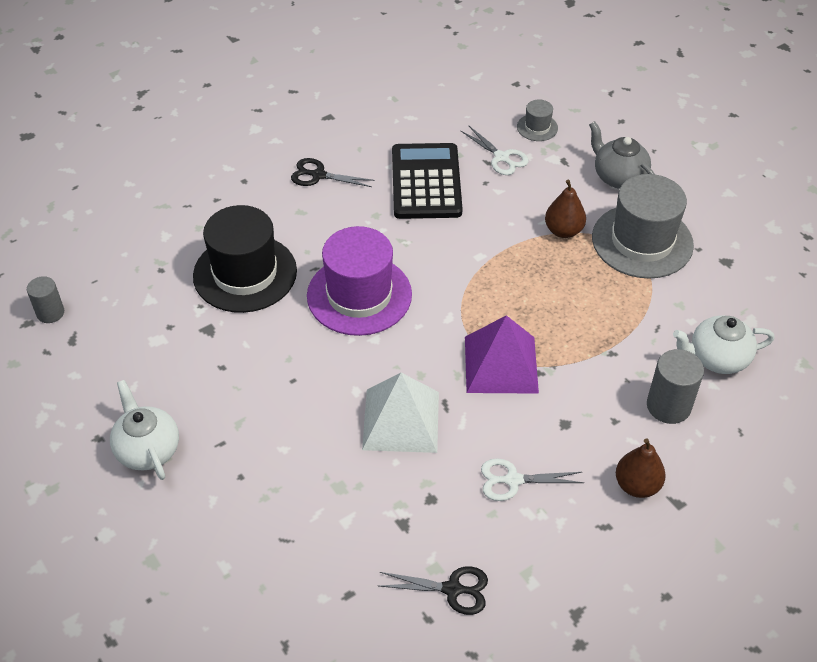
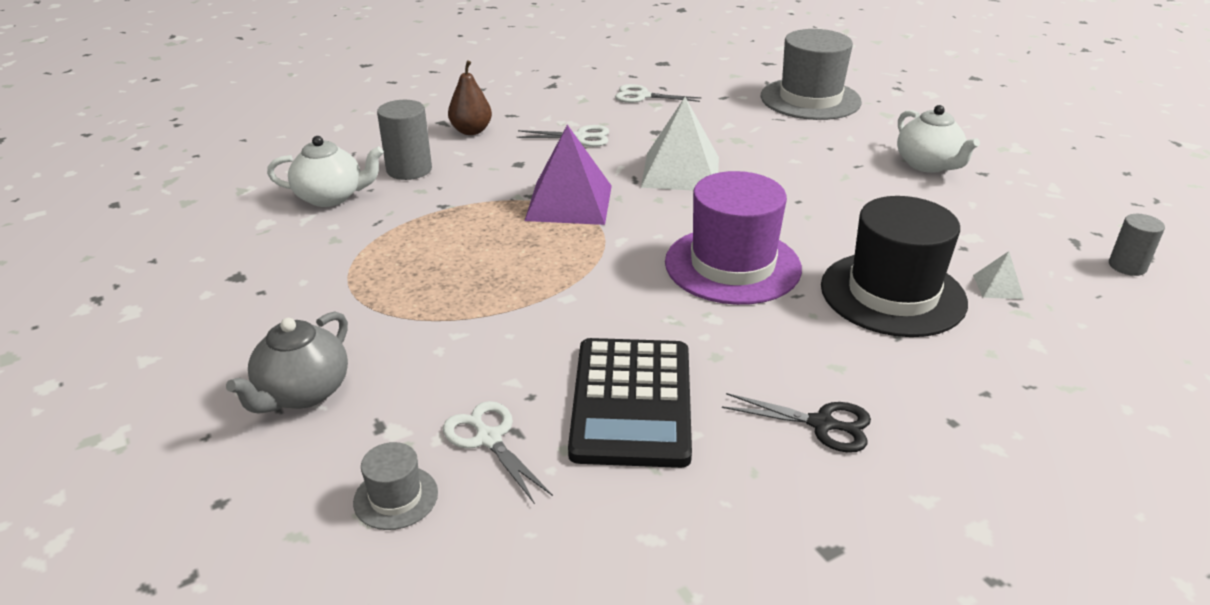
camera: 175 degrees left, 15 degrees down
black scissors [380,566,488,615] -> white scissors [615,84,701,103]
brown pear [545,179,586,238] -> none
grey teapot [589,121,654,189] -> grey teapot turned 60 degrees clockwise [226,312,348,414]
grey hat [592,174,694,279] -> grey hat moved to [761,29,862,120]
none -> white pyramid [973,251,1024,299]

